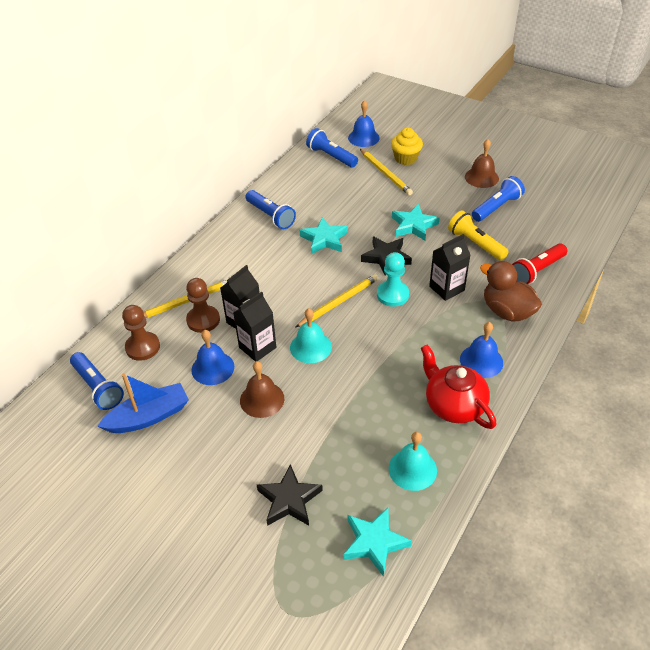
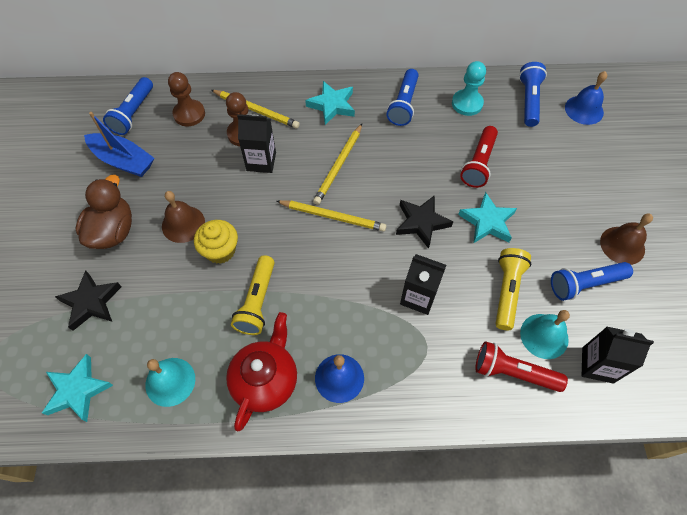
camera: 55 degrees right, 15 degrees up
blue bell [191,330,234,385] -> none
black carton [233,292,276,362] -> black carton moved to [582,326,654,383]
turquoise bell [290,308,332,363] -> turquoise bell moved to [520,310,570,359]
turquoise star [300,217,348,254] -> turquoise star moved to [305,81,355,125]
yellow pencil [360,149,413,195] -> yellow pencil moved to [313,124,362,205]
turquoise pawn [377,252,409,307] -> turquoise pawn moved to [452,61,486,116]
yellow cupcake [391,127,423,165] -> yellow cupcake moved to [194,220,238,264]
blue flashlight [472,176,525,222] -> blue flashlight turned 150 degrees clockwise [551,262,633,301]
brown duck [480,261,542,322] -> brown duck moved to [75,175,132,249]
none -> yellow flashlight [231,255,275,335]
none -> red flashlight [460,126,498,188]

